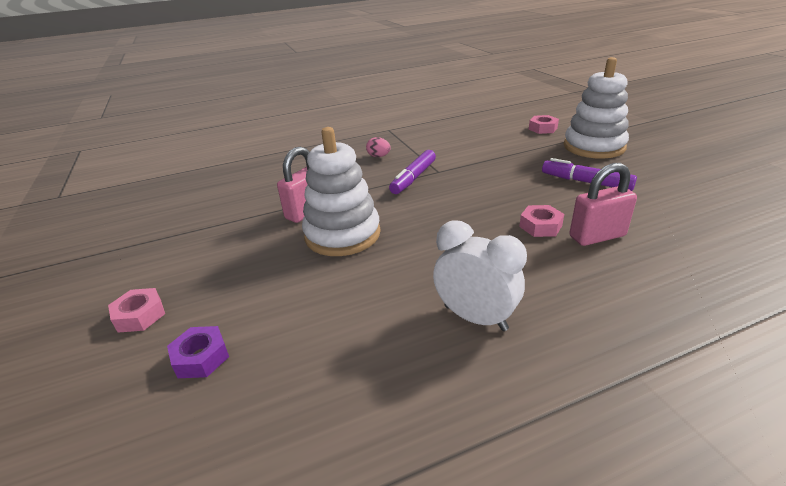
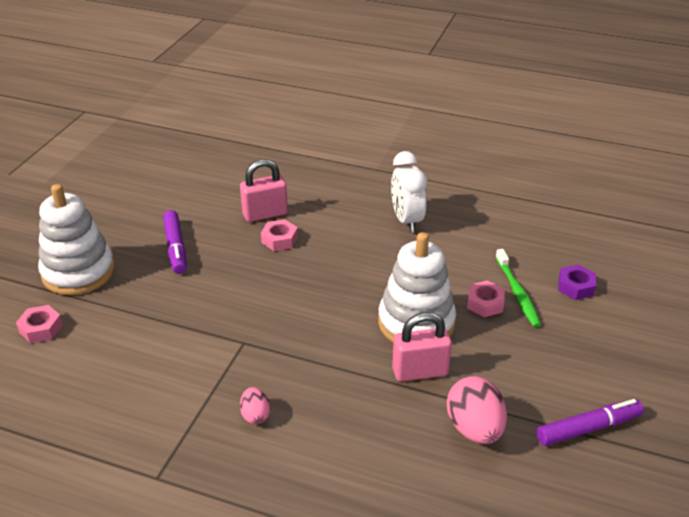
camera: 140 degrees left, 5 degrees up
pink nut [108,288,165,333] -> pink nut moved to [467,280,505,317]
purple marker [389,150,436,194] -> purple marker moved to [536,399,644,446]
pink padlock [569,163,637,246] -> pink padlock turned 45 degrees counterclockwise [240,159,288,222]
none -> pink egg [447,376,507,444]
none -> green toothbrush [496,249,541,327]

